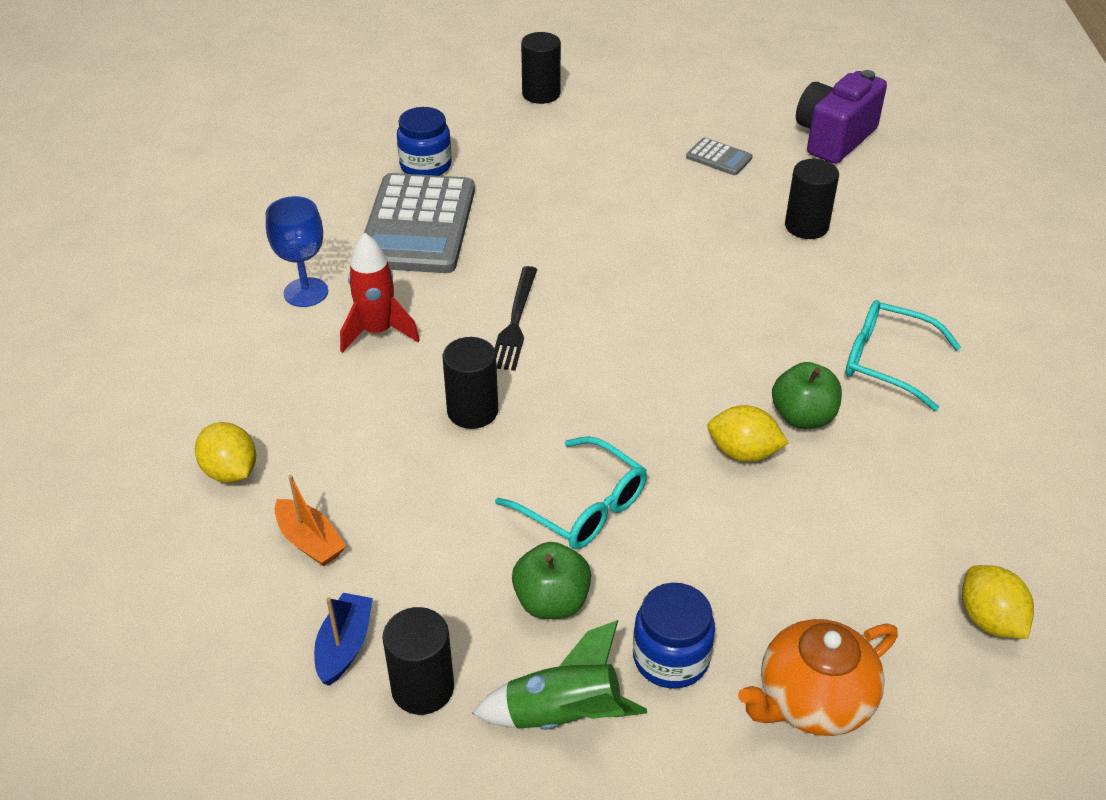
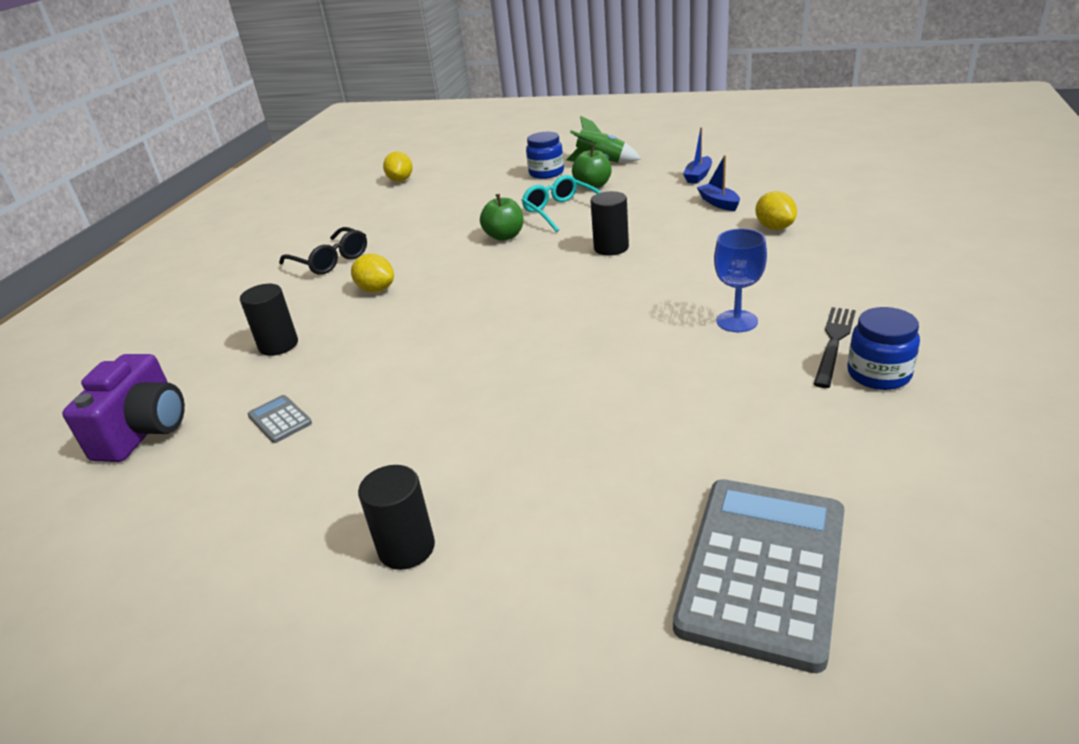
camera: 160 degrees left, 10 degrees down
orange boat [275,475,346,567] -> blue boat [697,155,740,211]
red rocket [340,233,420,353] -> none
grey calculator [364,173,475,273] -> grey calculator moved to [673,479,845,673]
black cylinder [382,607,454,715] -> none
blue jar [397,107,452,176] -> blue jar moved to [847,307,920,390]
black fork [494,266,537,371] -> black fork moved to [814,307,856,388]
yellow lemon [708,405,788,462] -> yellow lemon moved to [351,254,394,292]
orange teapot [738,619,898,736] -> none
green apple [772,362,842,429] -> green apple moved to [480,194,523,241]
purple camera [796,70,887,164] -> purple camera turned 45 degrees counterclockwise [62,354,185,462]
turquoise glasses [845,300,961,411] -> black glasses [279,227,367,275]

